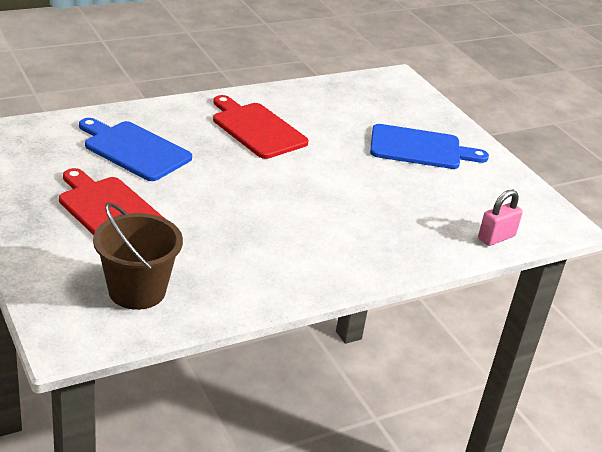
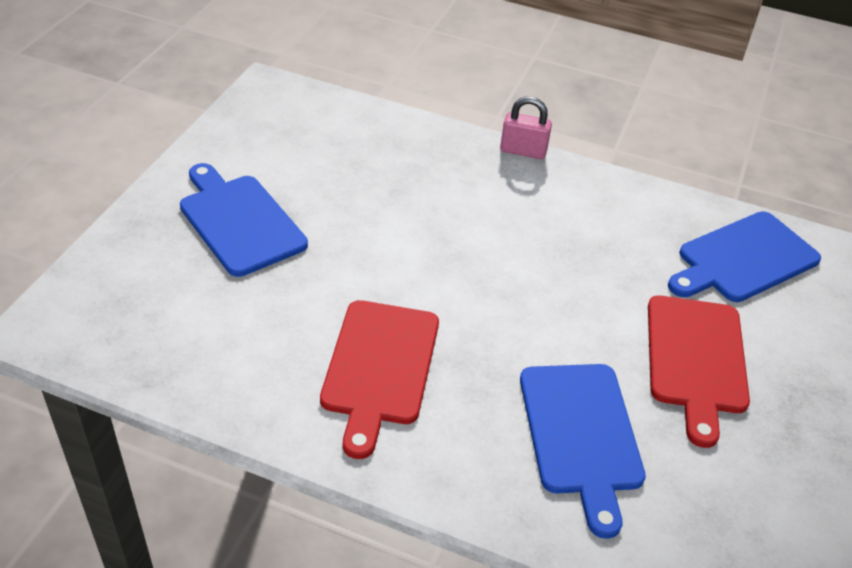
camera: 130 degrees left, 10 degrees up
brown bucket [93,202,183,310] -> blue cutting board [668,211,821,302]
pink padlock [478,190,523,246] -> pink padlock moved to [500,97,552,159]

